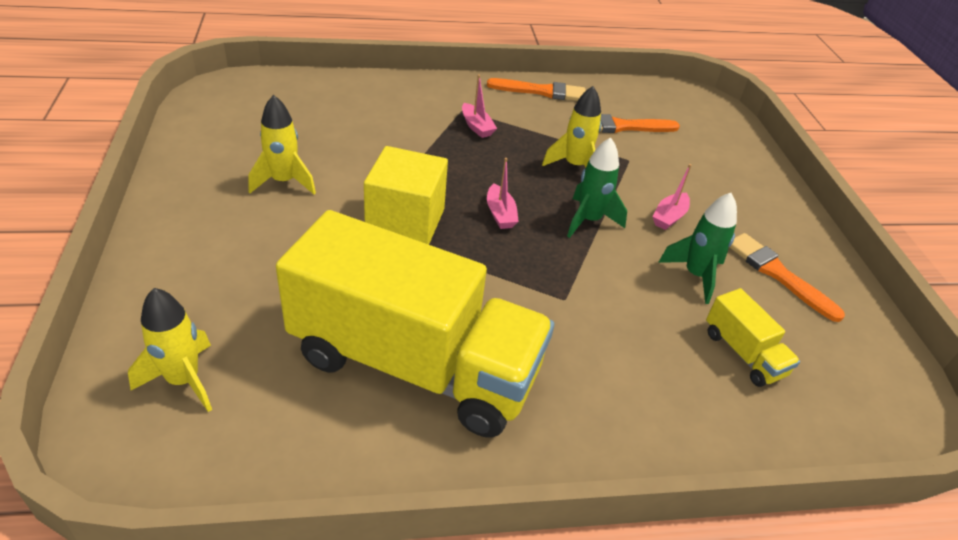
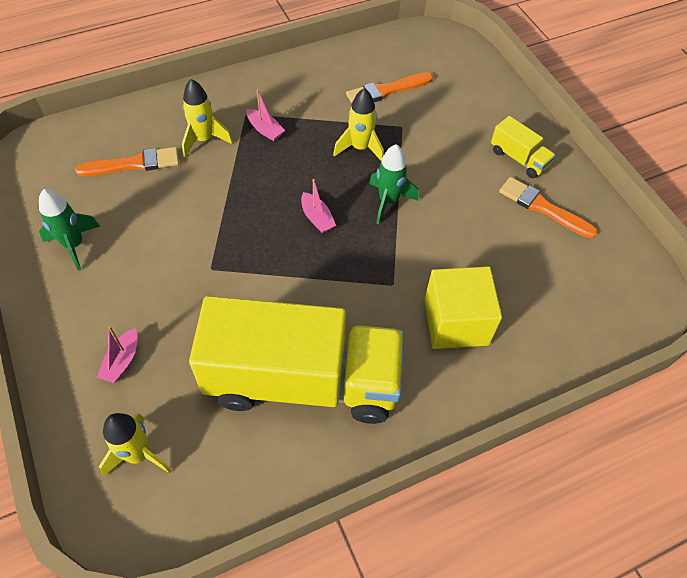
camera: 15 degrees left, 15 degrees up
yellow rocket [248,95,316,194] -> yellow rocket moved to [182,79,233,157]
yellow cube [364,146,448,245] -> yellow cube moved to [424,266,502,349]
orange brush [487,78,586,101] -> orange brush moved to [75,147,179,176]
pink boat [653,164,691,230] -> pink boat moved to [97,326,138,383]
green rocket [658,193,737,304] -> green rocket moved to [39,189,100,271]
yellow truck [706,288,800,387] -> yellow truck moved to [491,116,556,178]

